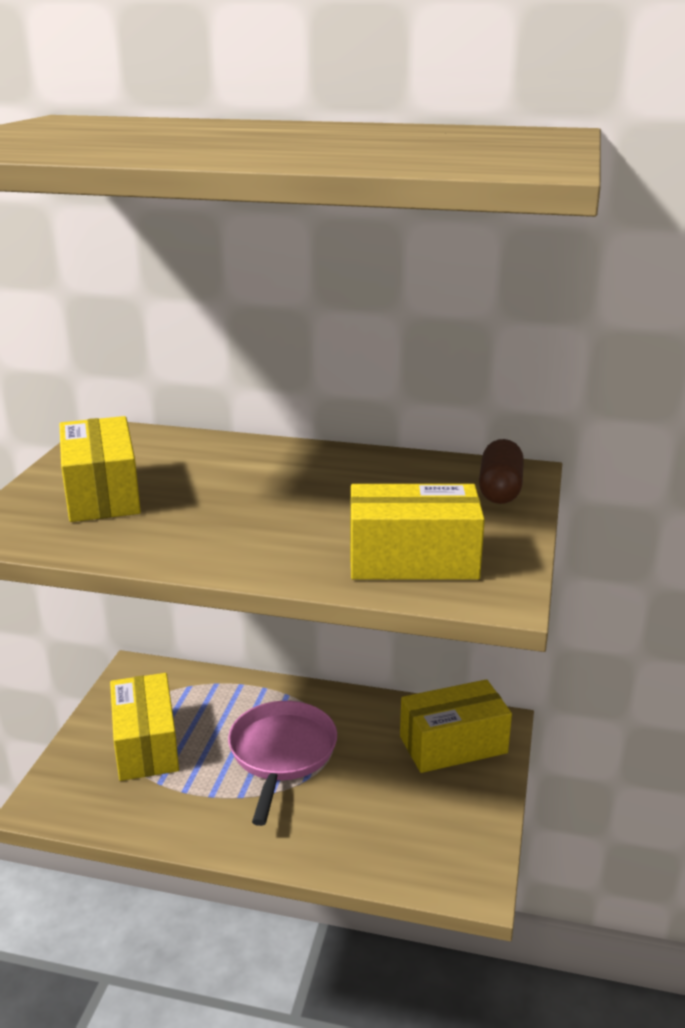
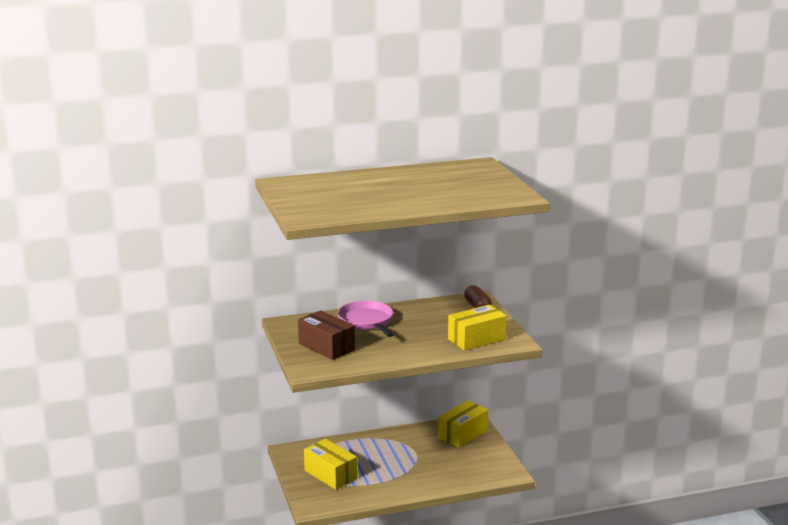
camera: 30 degrees left, 5 degrees down
yellow box [59,416,141,522] -> brown box [298,310,355,360]
pink pan [228,701,337,826] -> pink pan moved to [338,301,394,337]

